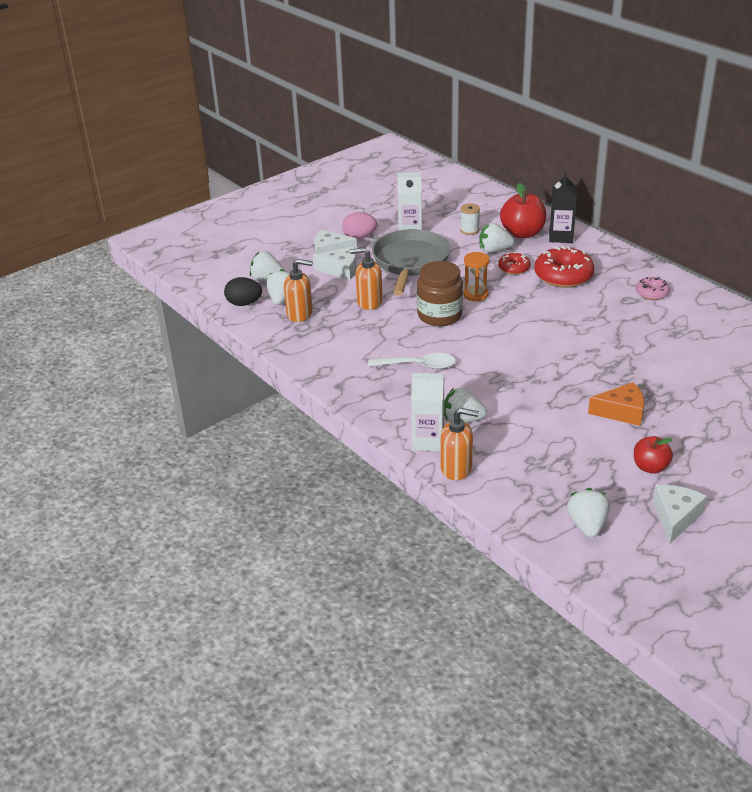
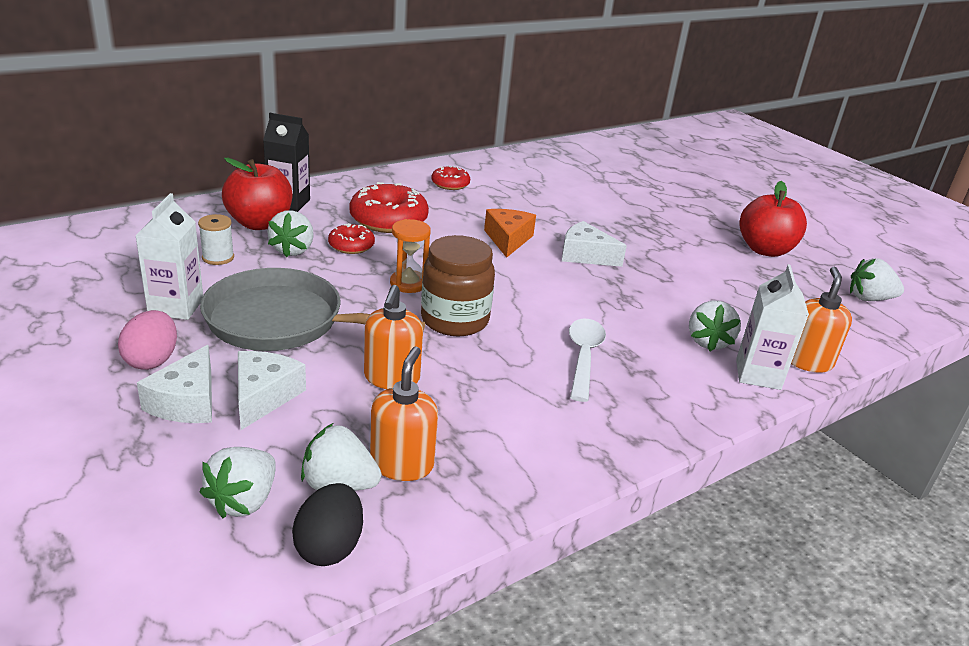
camera: 90 degrees left, 5 degrees down
orange cheese [588,382,644,426] -> orange cheese moved to [484,209,536,258]
red apple [634,436,673,474] -> red apple [740,181,807,257], size x1.64
pink donut [636,277,670,300] -> red donut [431,166,470,190]
white cheese [653,485,707,543] -> white cheese moved to [562,221,627,267]

